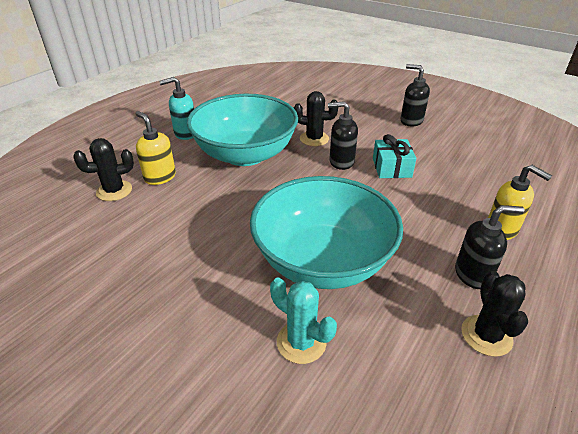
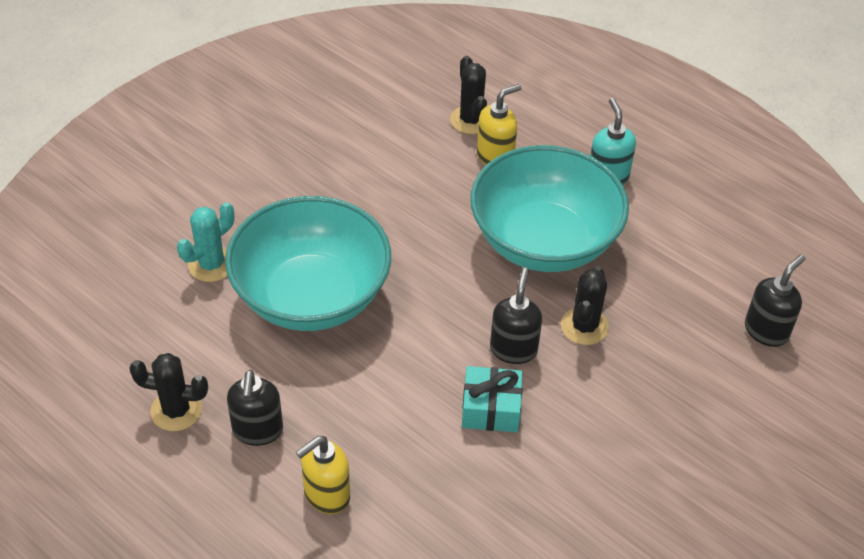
camera: 95 degrees right, 10 degrees up
black soap dispenser [401,64,430,126] -> black soap dispenser moved to [745,255,805,347]

